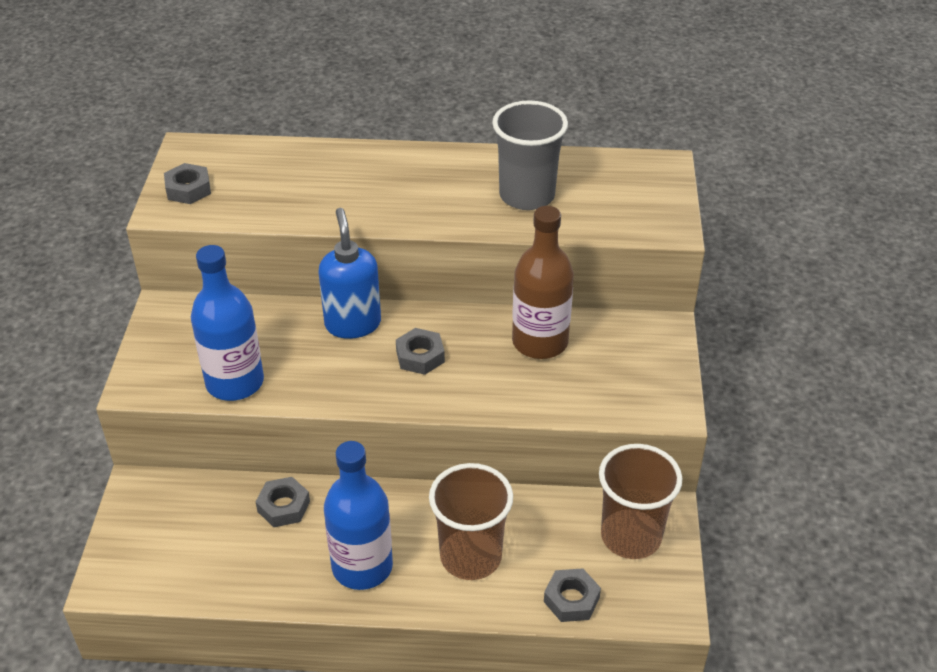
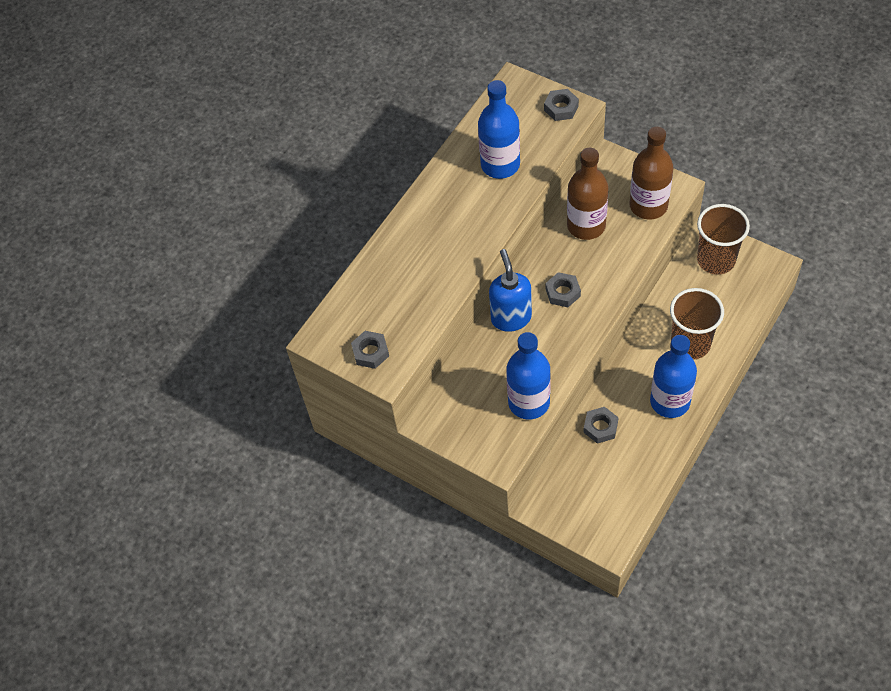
camera: 55 degrees left, 15 degrees up
blue soap dispenser [319,208,381,339] -> blue soap dispenser turned 60 degrees clockwise [489,249,532,332]
grey cup [492,100,568,210] -> blue bottle [478,80,520,179]
grey nut [544,568,601,622] -> grey nut moved to [544,89,579,121]
none -> brown bottle [629,126,674,220]

